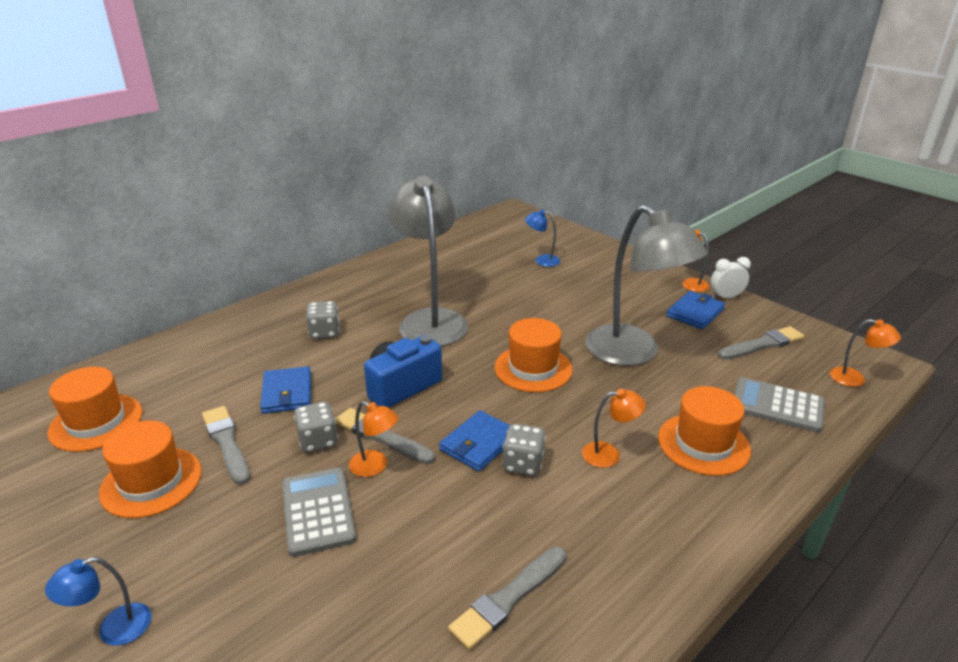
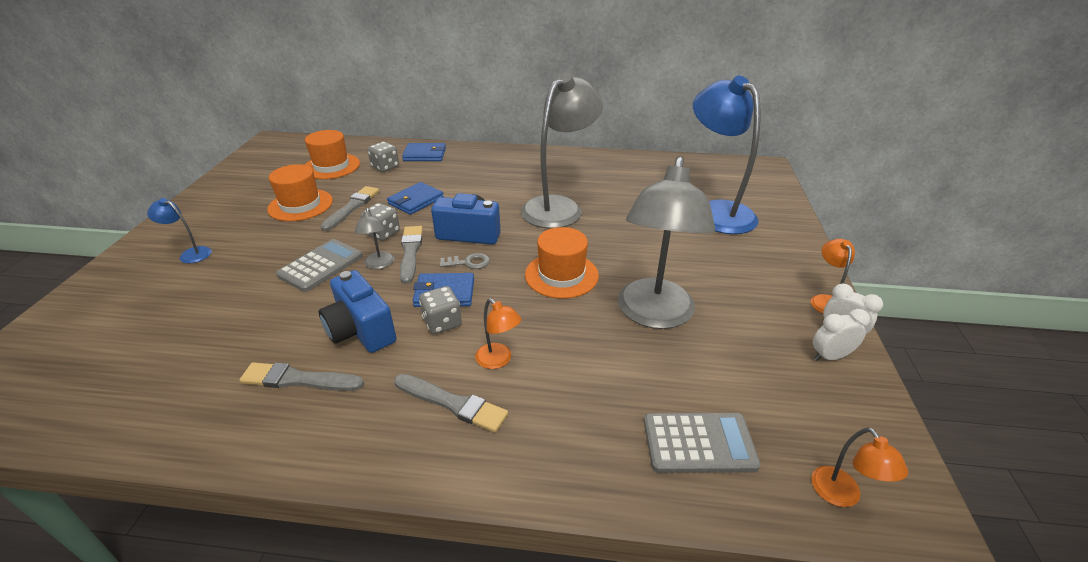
camera: 50 degrees right, 5 degrees up
grey dice [306,301,340,339] -> grey dice moved to [367,142,399,172]
orange lamp [349,401,399,477] -> grey lamp [355,208,394,269]
blue lamp [525,209,560,267] -> blue lamp [693,76,760,234], size x2.35
orange hat [658,386,751,476] -> none
blue wallet [666,291,725,329] -> blue wallet moved to [402,143,446,161]
grey brush [718,326,804,360] -> grey brush moved to [394,374,508,433]
grey calculator [734,377,825,433] -> grey calculator turned 105 degrees clockwise [644,413,761,473]
none -> blue camera [319,270,396,353]
none -> grey key [439,253,490,269]
none -> white clock [813,309,870,361]

